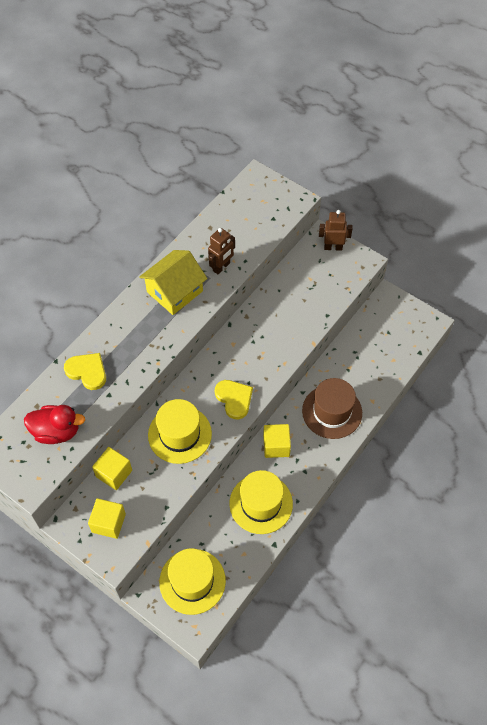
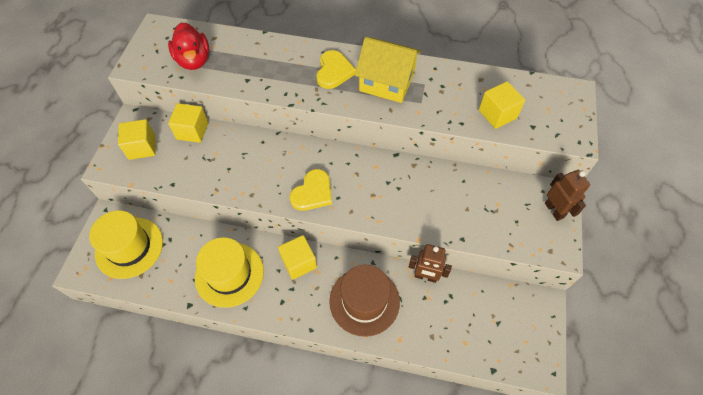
camera: 65 degrees right, 0 degrees up
yellow heart [64,353,106,390] -> yellow heart moved to [316,50,356,89]
yellow hat [148,399,212,464] -> none
brown robot [208,228,235,274] -> brown robot moved to [409,244,452,283]
none -> yellow cube [479,81,525,129]

